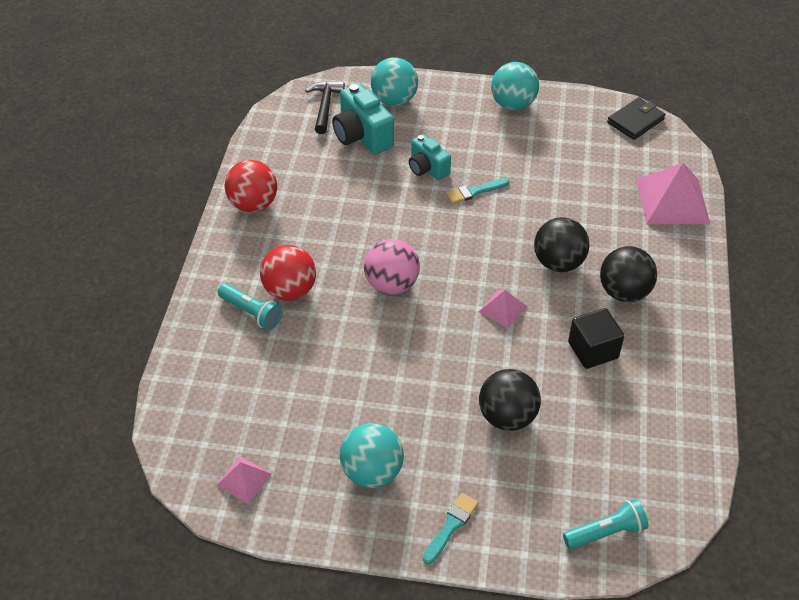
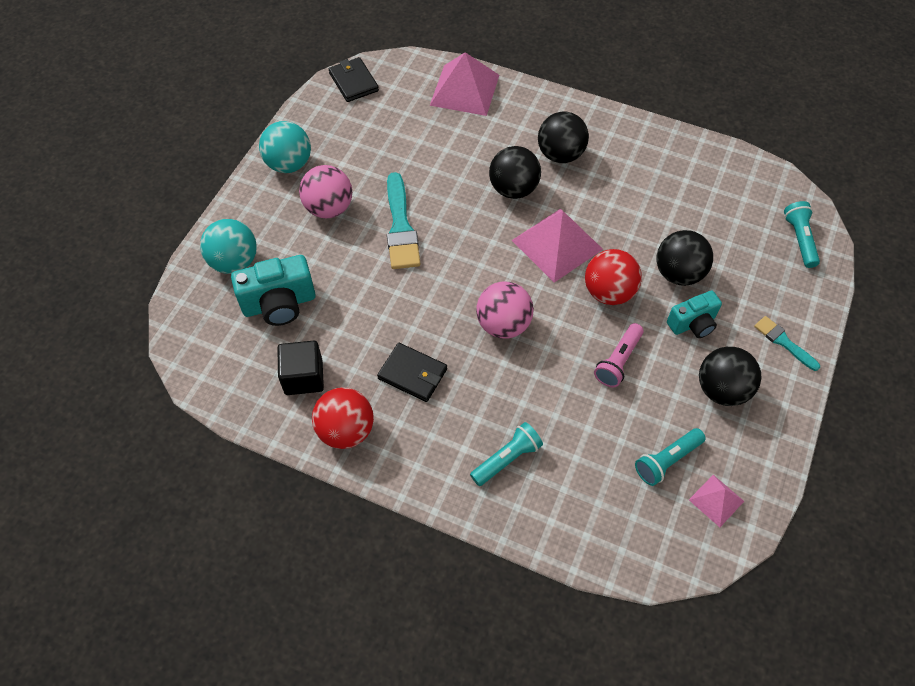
camera: 75 degrees left, 10 degrees up
red ball [260,245,316,301] -> red ball moved to [585,249,642,305]
black hammer [305,81,345,134] -> none
turquoise ball [340,423,404,488] -> black ball [699,347,761,406]
turquoise camera [409,134,451,180] -> turquoise camera moved to [667,291,722,338]
turquoise brush [446,178,510,204] -> turquoise brush [387,172,421,269], size x1.75
pink pyramid [479,290,527,328] -> pink pyramid [512,209,603,283], size x1.95
black cube [568,308,624,369] -> black cube moved to [277,341,324,395]
none -> pink ball [299,165,352,218]
none -> black wallet [377,343,447,402]
none -> pink flashlight [594,323,644,387]
none -> turquoise flashlight [635,428,706,486]

